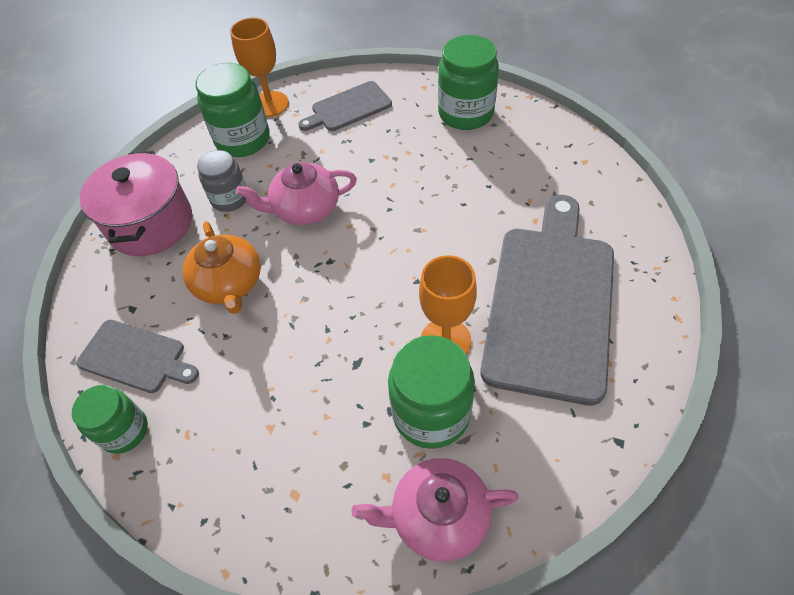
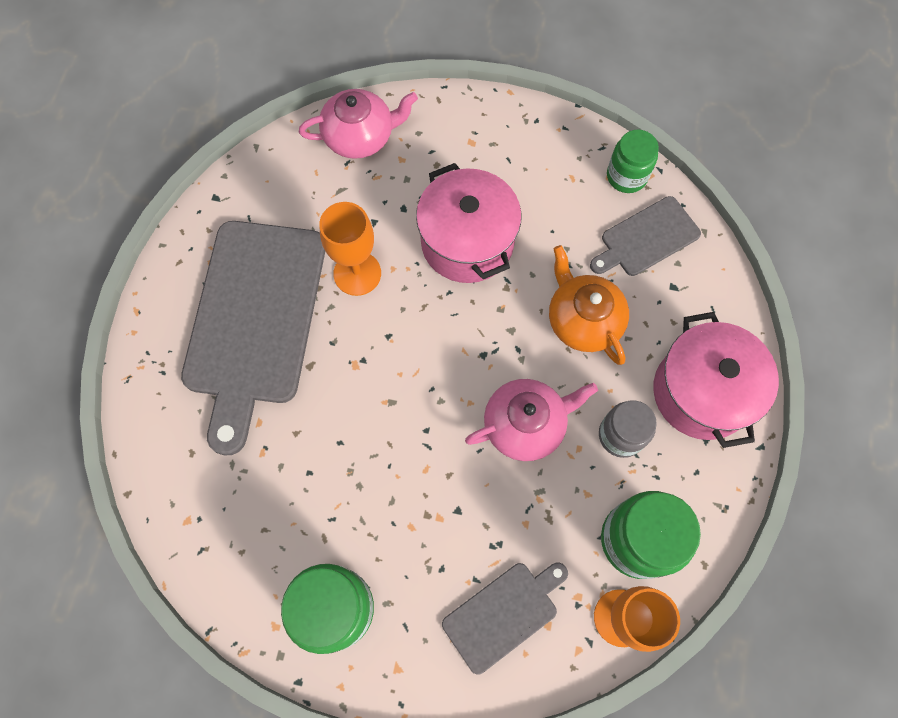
camera: 170 degrees right, 15 degrees up
grey cutting board [76,320,199,393] -> grey cutting board turned 45 degrees counterclockwise [590,196,701,276]
green jar [388,335,475,449] -> none
none -> pink pot [416,163,522,283]

